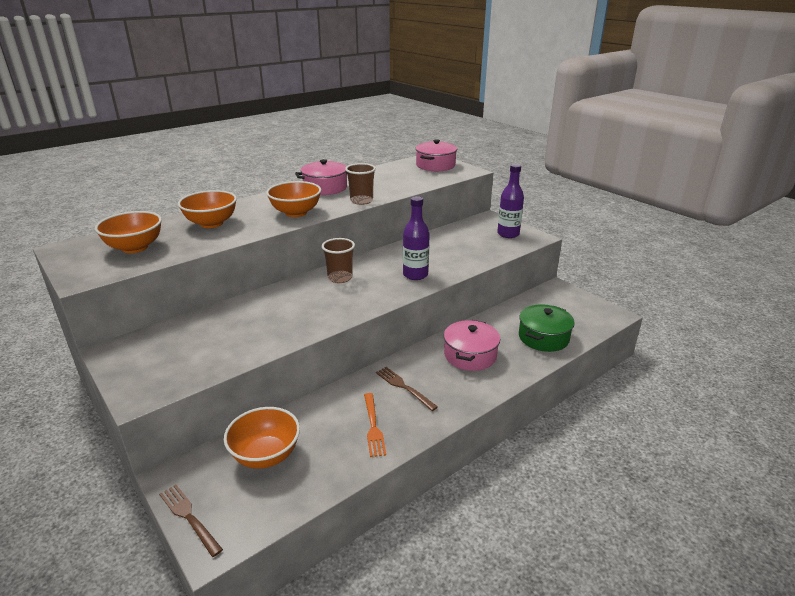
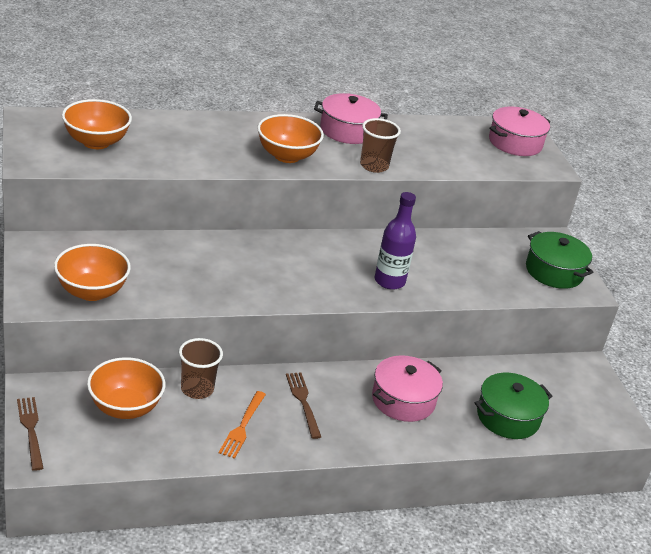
camera: 20 degrees right, 5 degrees up
orange bowl [178,190,237,228] -> orange bowl moved to [54,244,131,301]
brown cup [322,238,355,283] -> brown cup moved to [179,338,223,399]
purple bottle [497,164,524,238] -> green pot [526,231,594,289]

